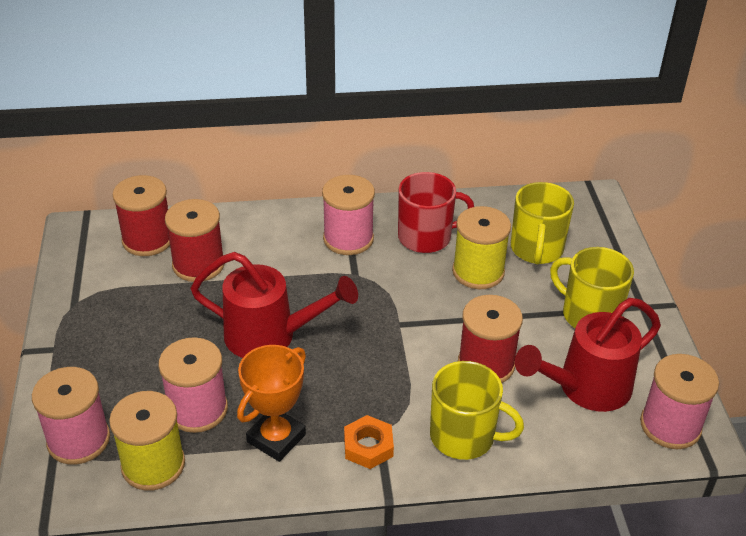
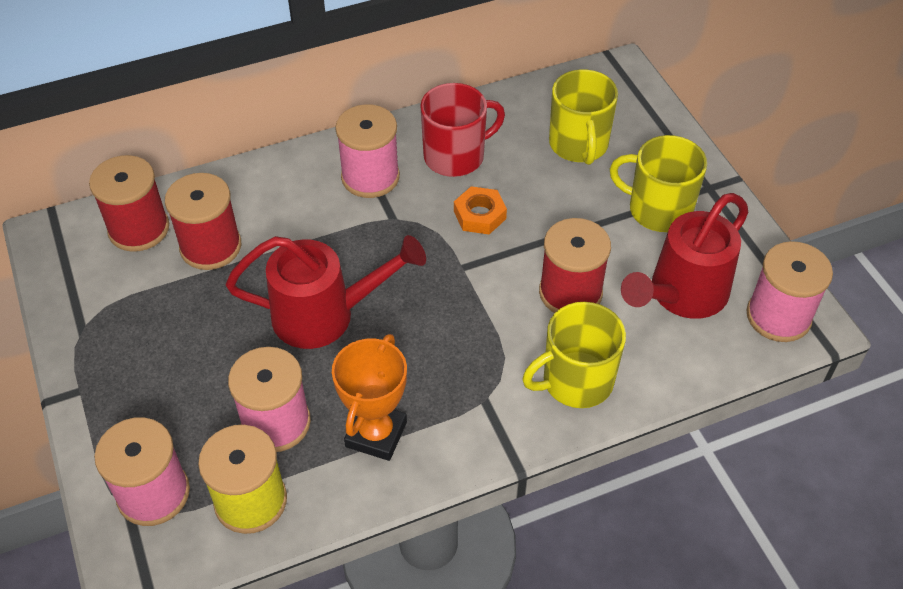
camera: 15 degrees left, 10 degrees up
orange nut [344,415,394,469] -> orange nut moved to [454,186,507,234]
yellow mug [430,361,524,460] -> yellow mug turned 150 degrees clockwise [522,302,626,408]
yellow spool [452,206,511,289] -> none

